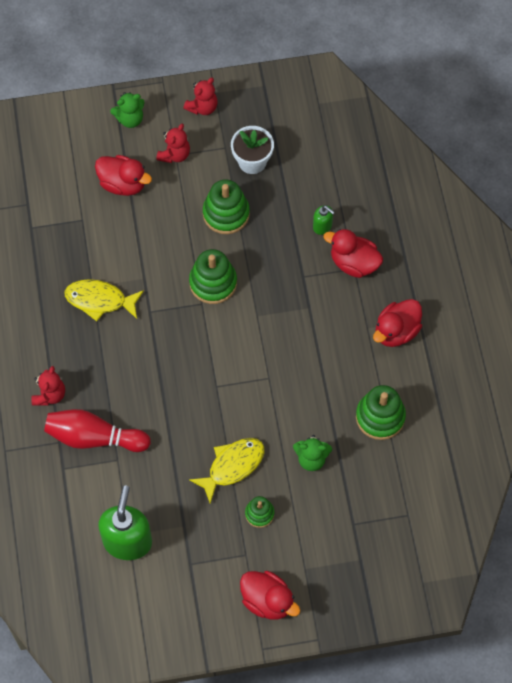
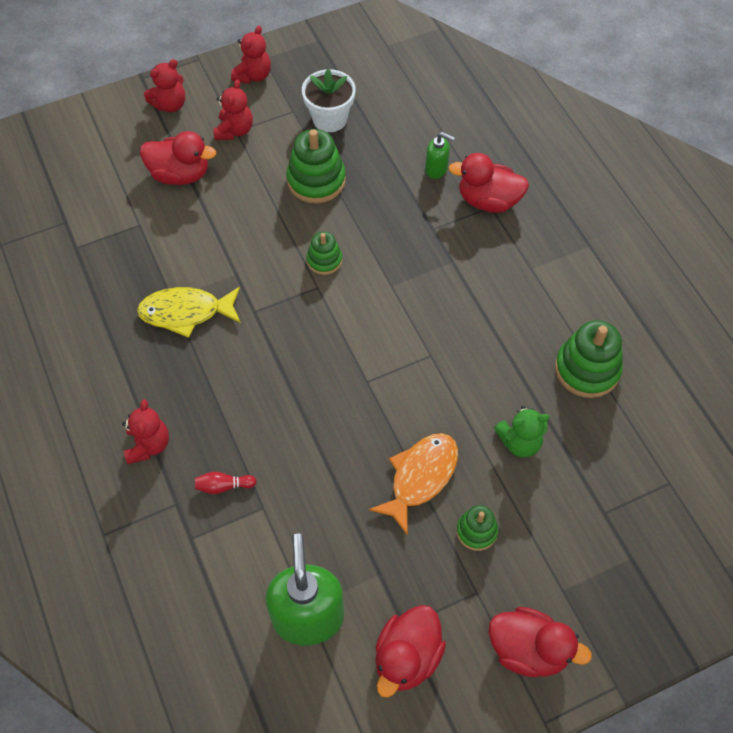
camera: 15 degrees left, 5 degrees down
red bowling pin [44,409,151,452] -> red bowling pin [195,472,257,494], size x0.41
green teddy bear [110,92,145,128] -> red teddy bear [144,59,185,112]
green stacking toy [189,249,237,304] -> green stacking toy [307,231,342,275], size x0.58
yellow fish [189,438,265,504] -> orange fish [369,433,458,535]
red duck [373,299,422,347] -> red duck moved to [375,605,446,697]

